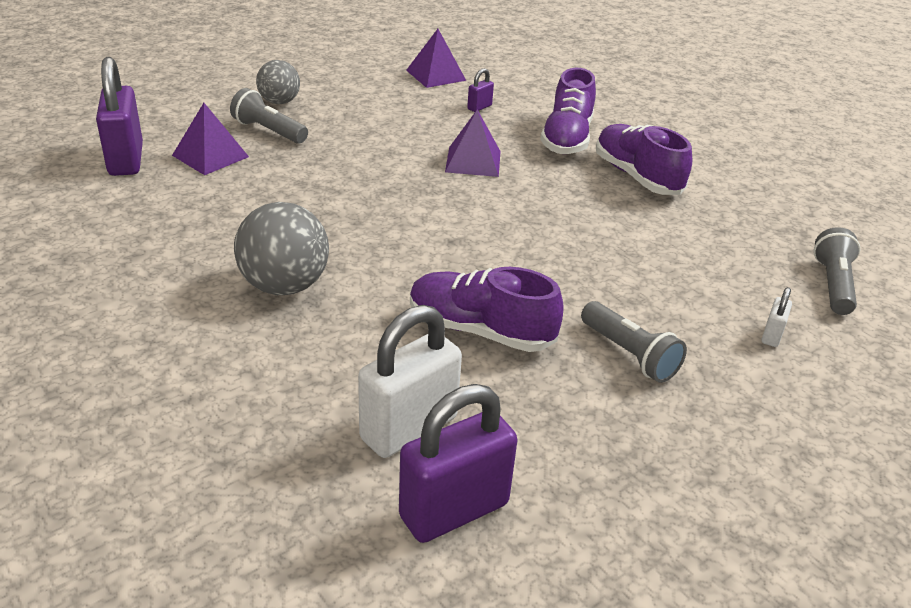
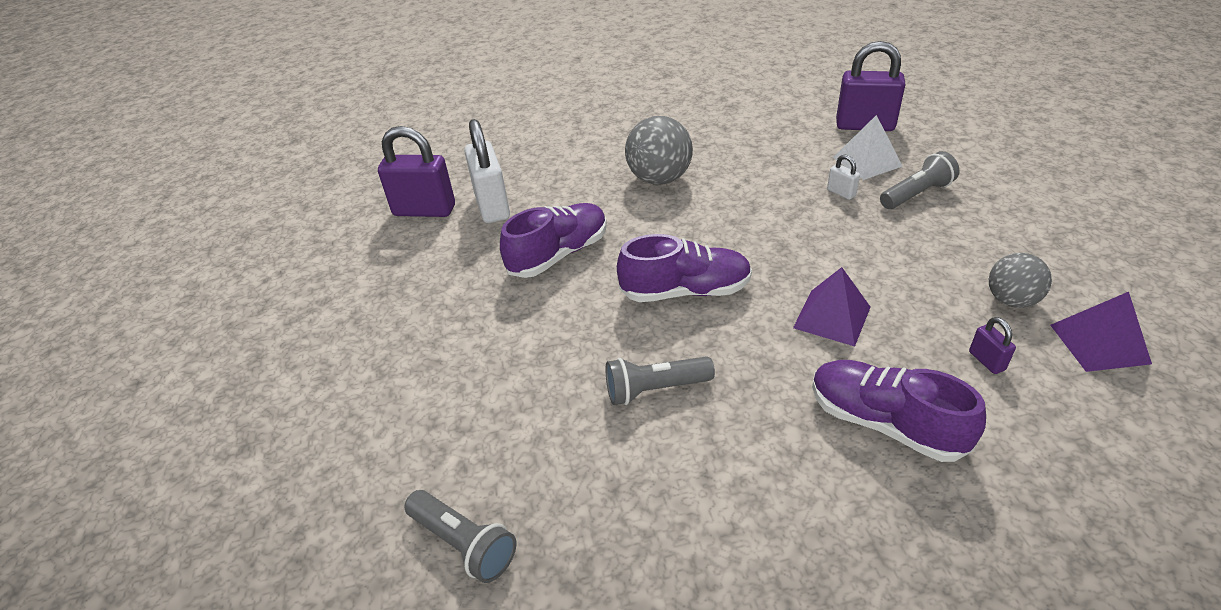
camera: 120 degrees right, 5 degrees up
purple pyramid [172,103,249,175] -> white pyramid [833,115,903,180]
grey ball [256,60,300,104] -> grey ball moved to [989,253,1052,308]
purple padlock [399,384,518,543] -> purple padlock turned 75 degrees counterclockwise [378,126,455,217]
grey flashlight [581,301,687,383] -> grey flashlight moved to [605,356,715,405]
purple shoe [596,124,692,195] -> purple shoe moved to [617,234,752,302]
white padlock [762,287,792,347] -> white padlock moved to [827,154,860,200]

